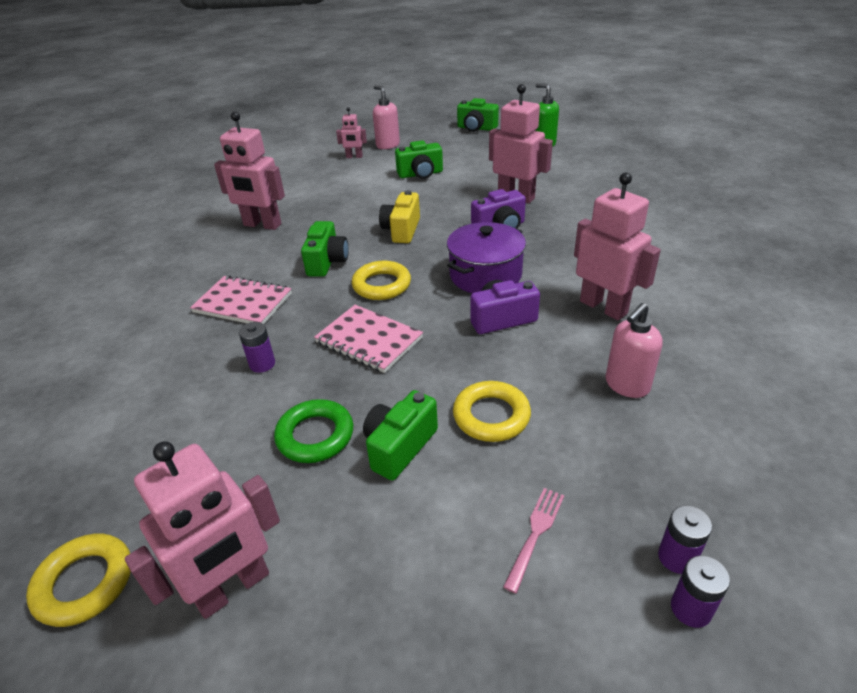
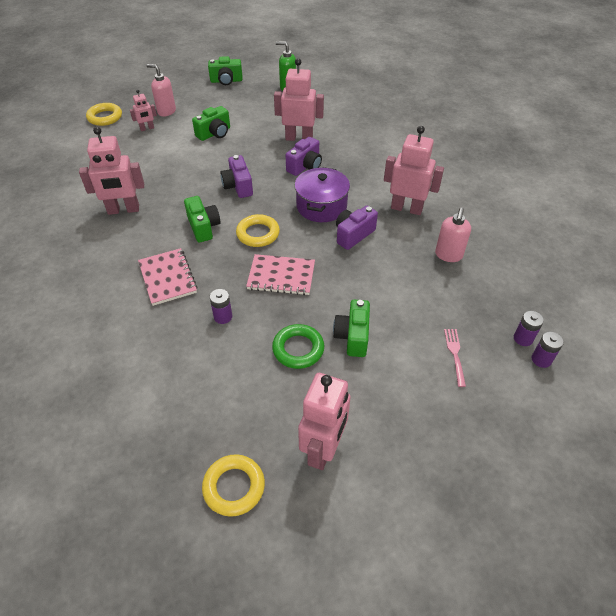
camera: 30 degrees left, 10 degrees up
pink notebook [190,275,292,324] -> pink notebook turned 75 degrees clockwise [138,248,198,306]
yellow camera [379,190,420,243] -> purple camera [220,155,253,198]
yellow ring [453,381,531,442] -> yellow ring moved to [86,103,122,126]

